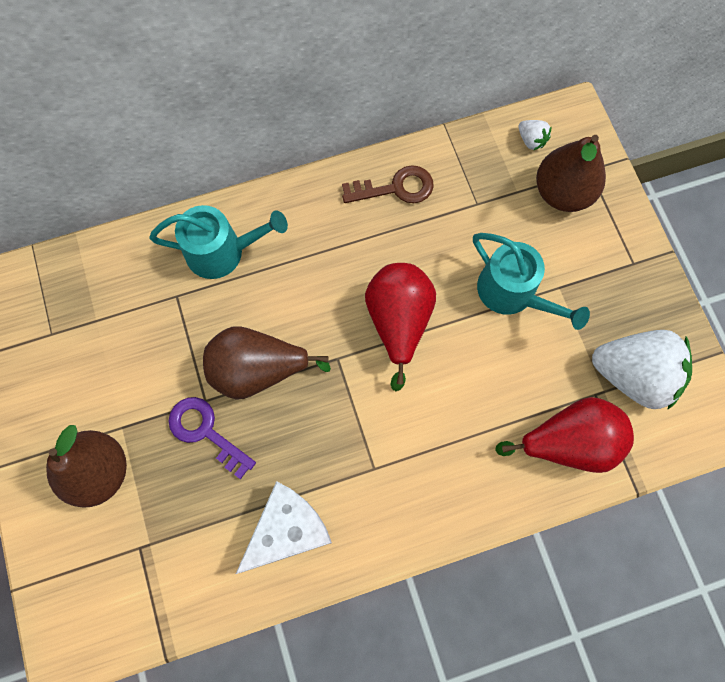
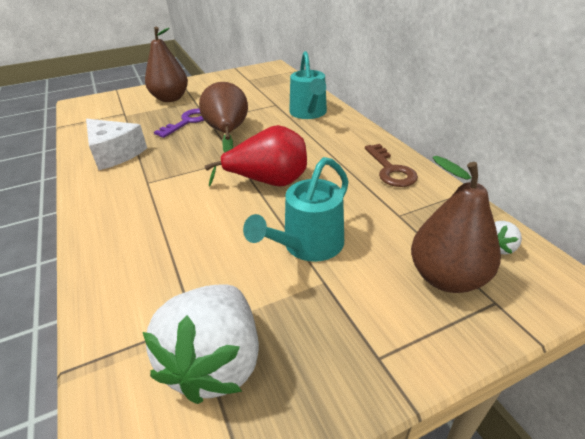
camera: 85 degrees right, 35 degrees down
red pear [495,397,634,473] -> none

